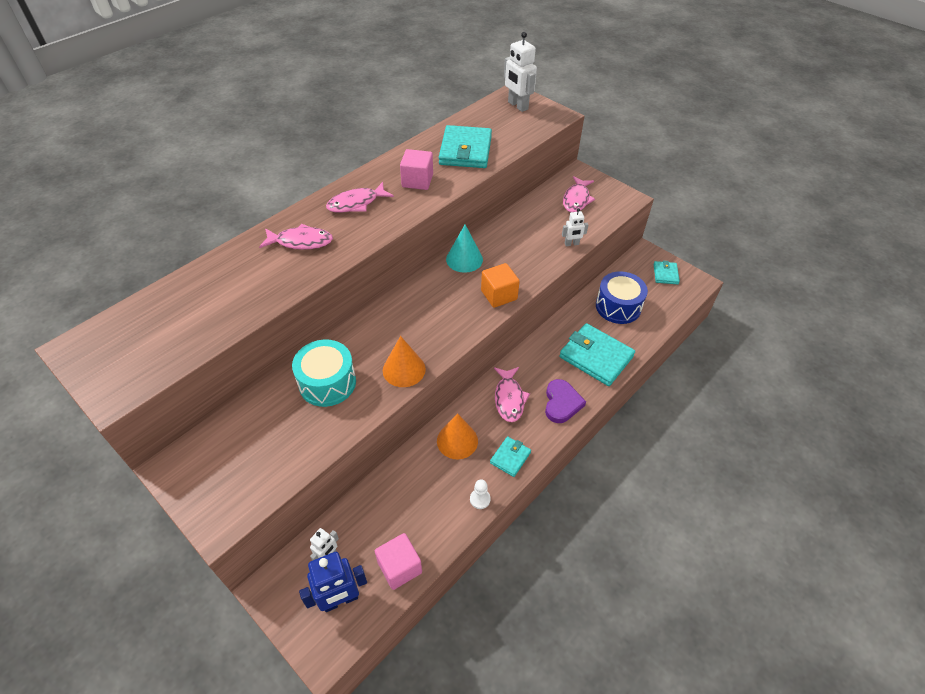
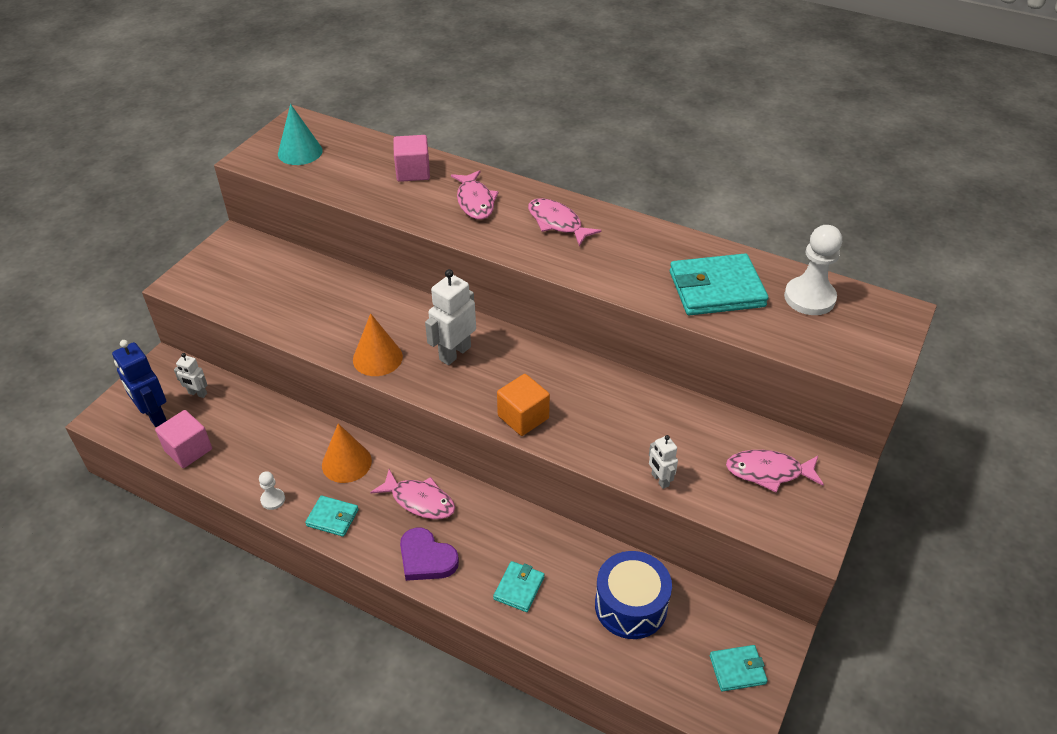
camera: 75 degrees right, 5 degrees down
turquoise drum [292,340,356,407] -> none
pink cube [400,149,433,190] -> pink cube moved to [393,135,430,182]
turquoise cone [446,225,483,273] -> turquoise cone moved to [278,104,323,165]
pink fish [494,367,530,422] -> pink fish turned 135 degrees counterclockwise [370,469,455,519]
white robot [504,32,537,112] -> white robot moved to [425,269,476,365]
purple heart [545,379,586,423] -> purple heart turned 45 degrees clockwise [400,527,459,581]
turquoise wallet [559,323,635,386] -> turquoise wallet [493,561,544,612], size x0.51
none -> white pawn [784,225,842,315]

